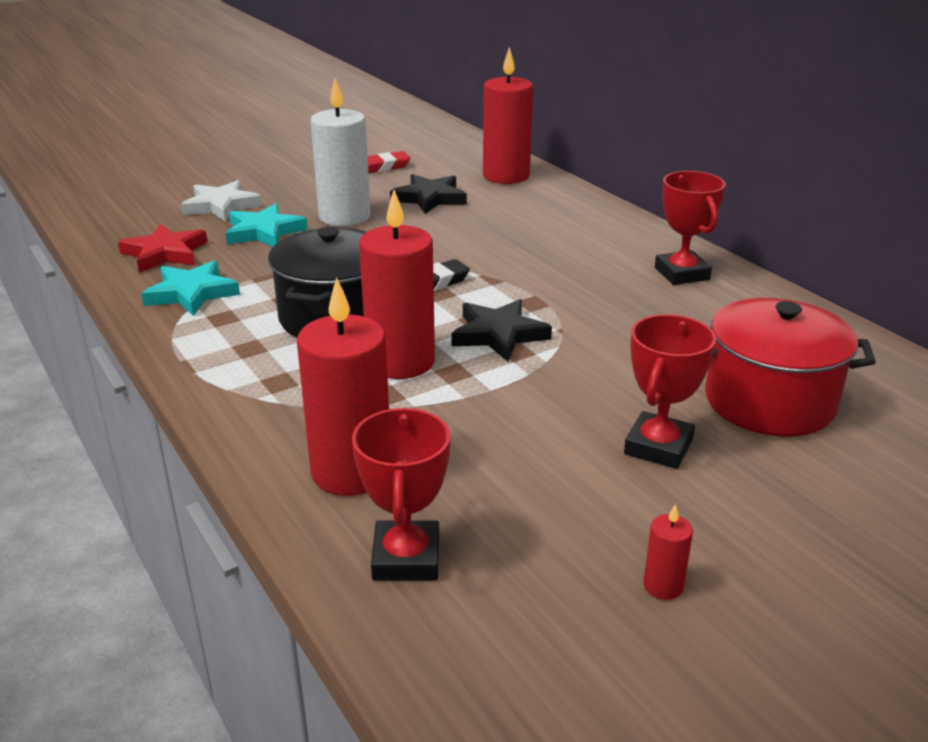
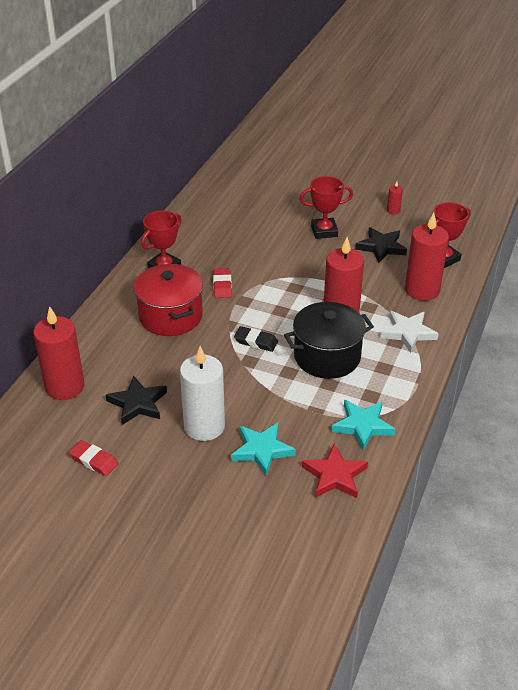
camera: 125 degrees left, 10 degrees up
white star [181,180,262,221] -> white star moved to [381,311,439,353]
black star [451,299,552,362] -> black star moved to [355,227,407,263]
red pot [705,298,876,437] -> red pot moved to [134,264,203,336]
none -> red eraser [213,268,232,298]

